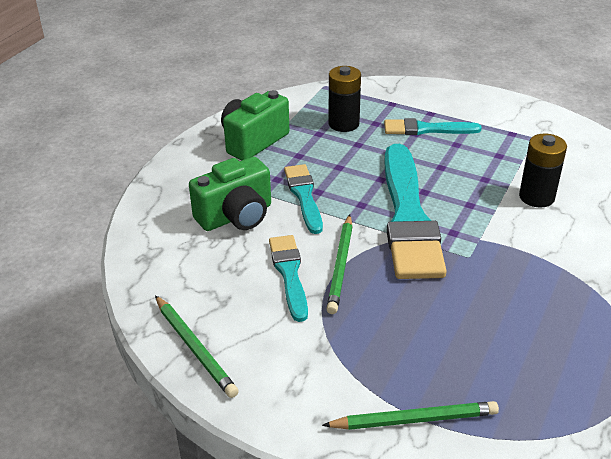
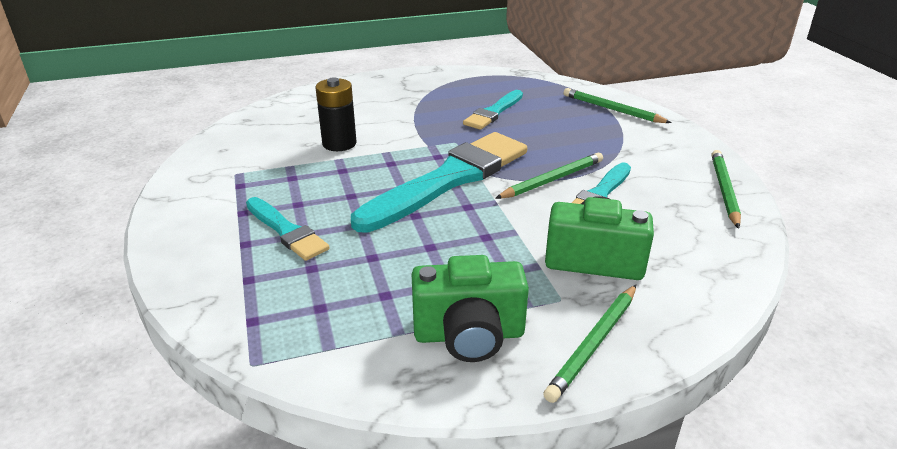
camera: 135 degrees left, 5 degrees down
turquoise brush [284,164,323,234] -> turquoise brush moved to [463,90,523,130]
black battery [328,66,361,132] -> none
none -> green pencil [543,285,636,403]

